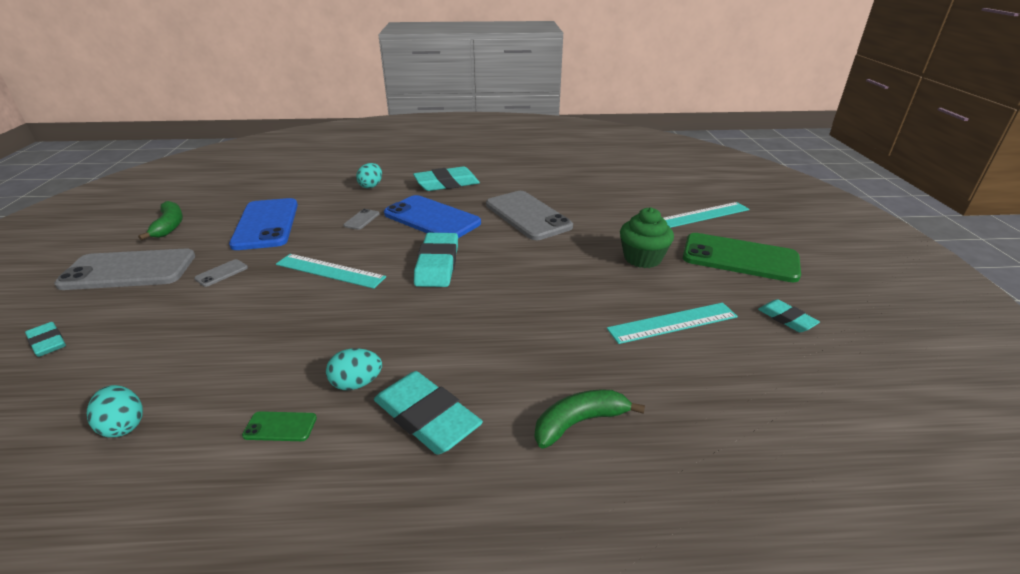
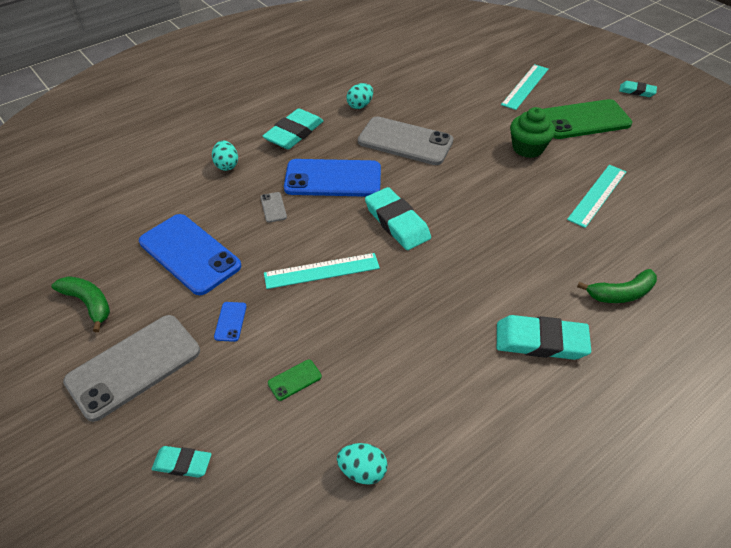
camera: 35 degrees left, 15 degrees up
grey phone [194,259,248,287] -> blue phone [214,302,246,342]
green phone [242,411,317,441] -> green phone moved to [268,359,322,401]
turquoise egg [326,348,382,390] -> turquoise egg moved to [347,83,373,109]
green banana [535,390,645,449] -> green banana turned 135 degrees counterclockwise [577,269,657,303]
turquoise eraser [758,299,820,332] -> turquoise eraser moved to [619,81,657,97]

